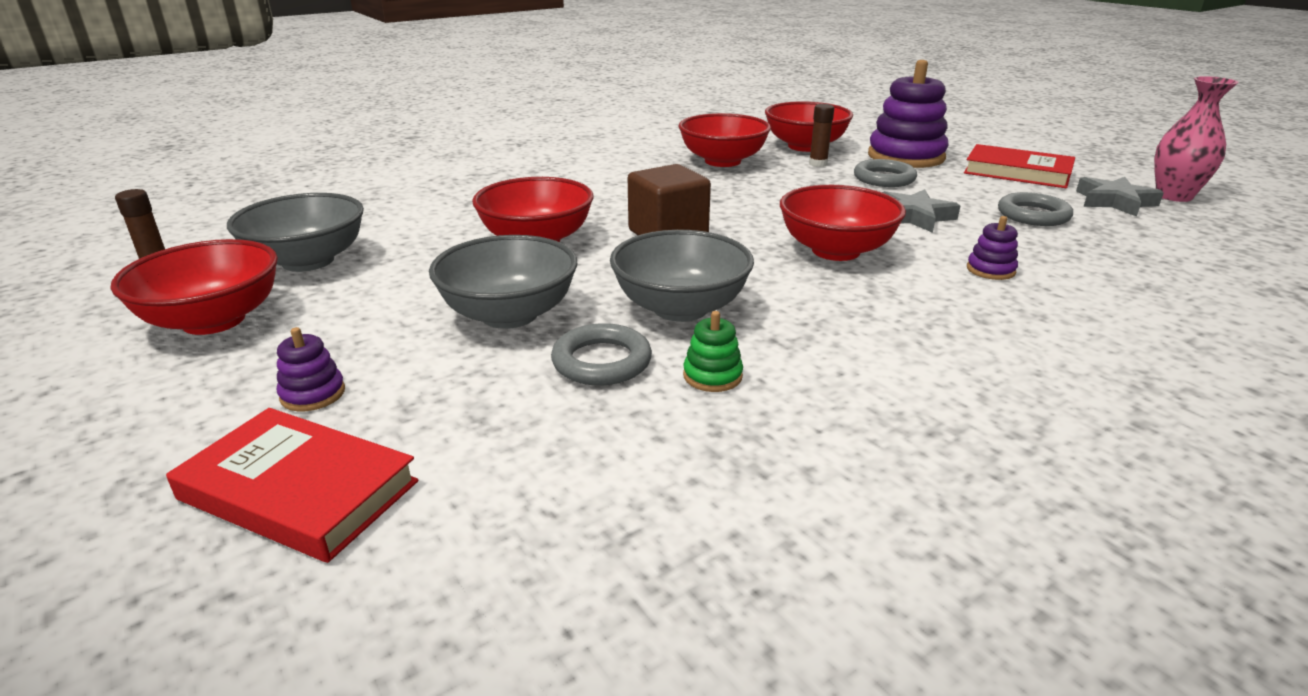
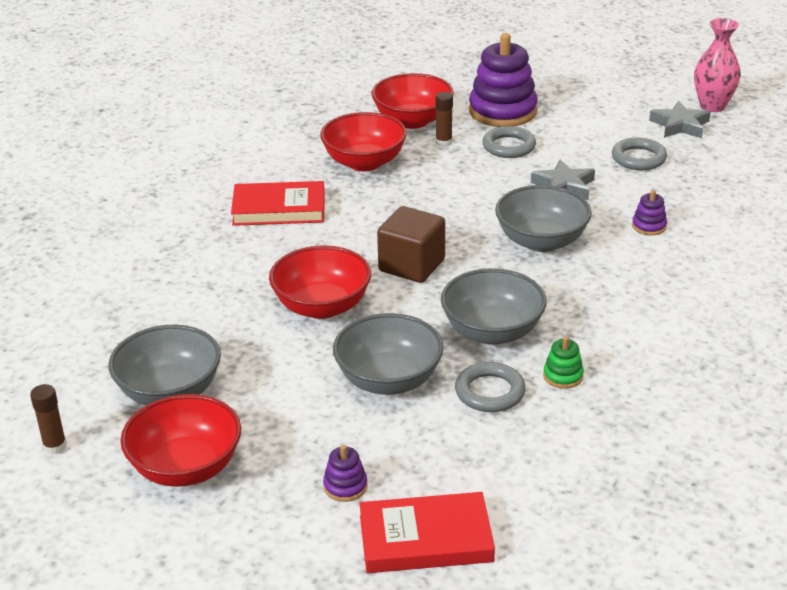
camera: 30 degrees left, 5 degrees up
red bowl [780,185,906,261] -> grey bowl [495,185,592,252]
red book [964,144,1075,188] -> red book moved to [231,181,325,226]

